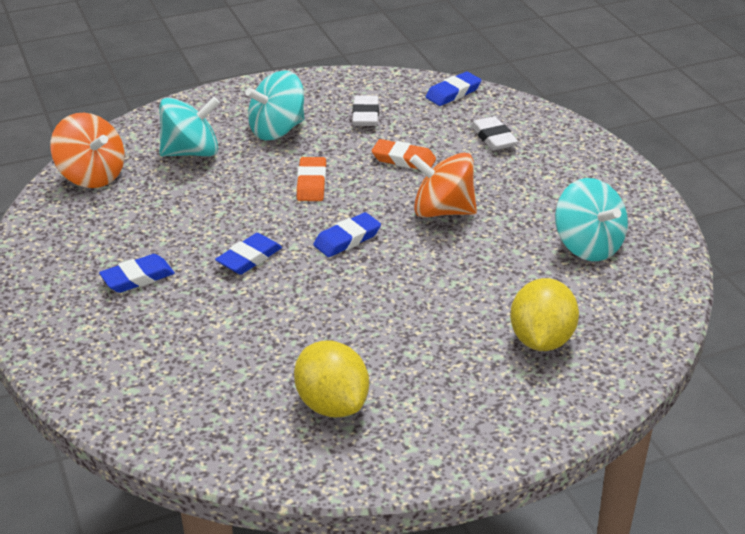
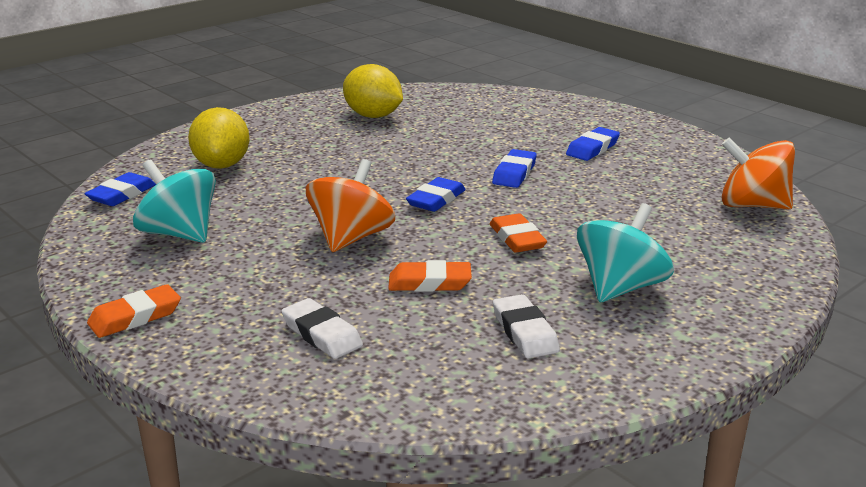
camera: 160 degrees right, 10 degrees down
turquoise spinning top [159,97,220,156] -> none
orange spinning top [410,152,477,218] -> orange spinning top turned 60 degrees counterclockwise [306,159,395,252]
blue eraser [426,72,482,106] -> blue eraser moved to [84,172,156,206]
none -> orange eraser [87,284,181,338]

